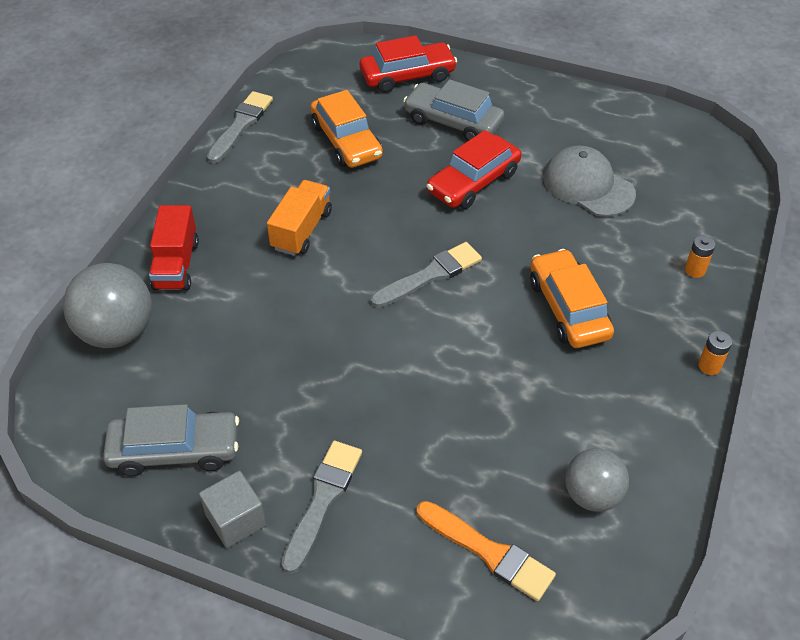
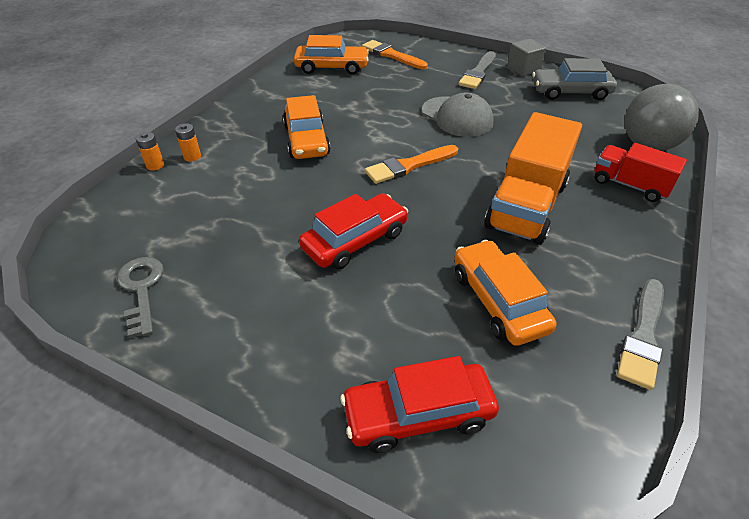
camera: 175 degrees left, 5 degrees down
red truck [149,205,199,290] -> red truck turned 60 degrees counterclockwise [595,143,687,202]
orange truck [267,180,332,256] -> orange truck [484,112,582,245], size x1.67
grey brush [371,242,482,308] -> orange brush [365,145,458,184]
grey car [403,79,505,141] -> none
grey cap [543,145,636,217] -> grey cap moved to [421,93,494,137]
grey ball [565,448,629,512] -> orange car [294,35,369,75]
orange battery [698,331,732,375] -> orange battery moved to [136,132,164,171]
none -> grey key [117,257,164,338]

